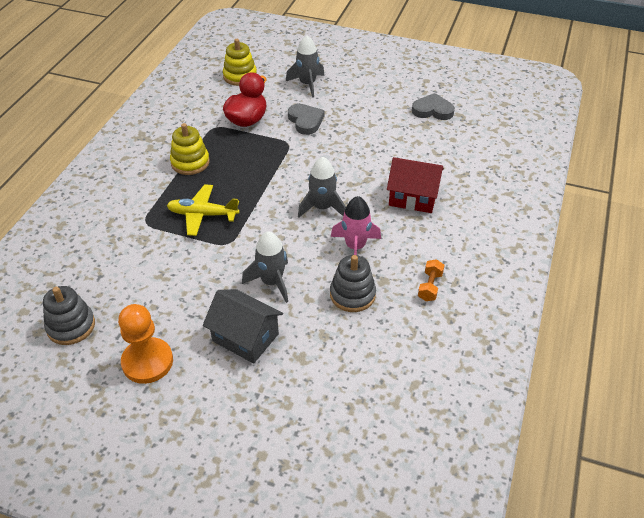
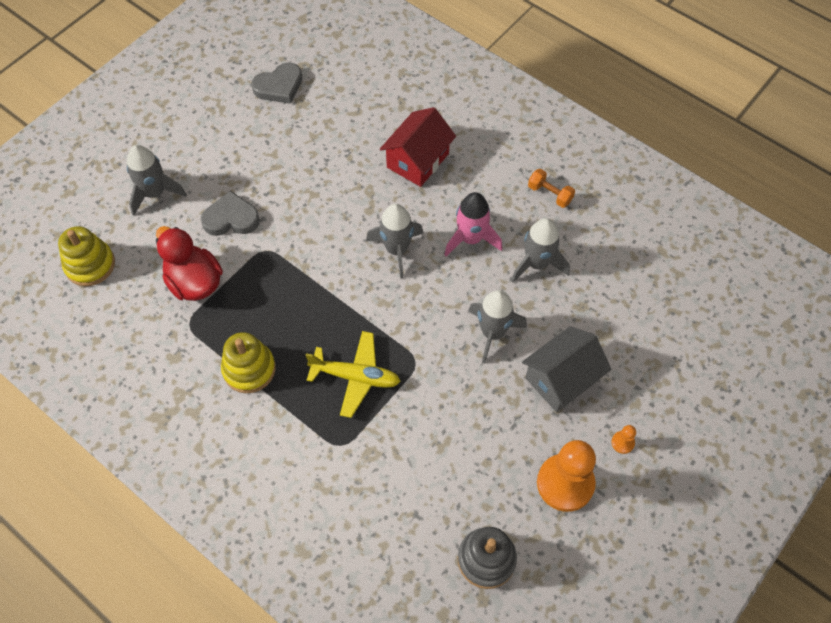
camera: 70 degrees left, 15 degrees up
yellow plane [167,184,240,236] -> yellow plane turned 105 degrees counterclockwise [305,331,401,418]
grey stacking toy [330,255,376,312] -> grey rocket [511,218,570,282]
grey heart [412,93,455,120] -> grey heart turned 150 degrees counterclockwise [251,63,303,104]
none -> orange pawn [611,425,636,454]

